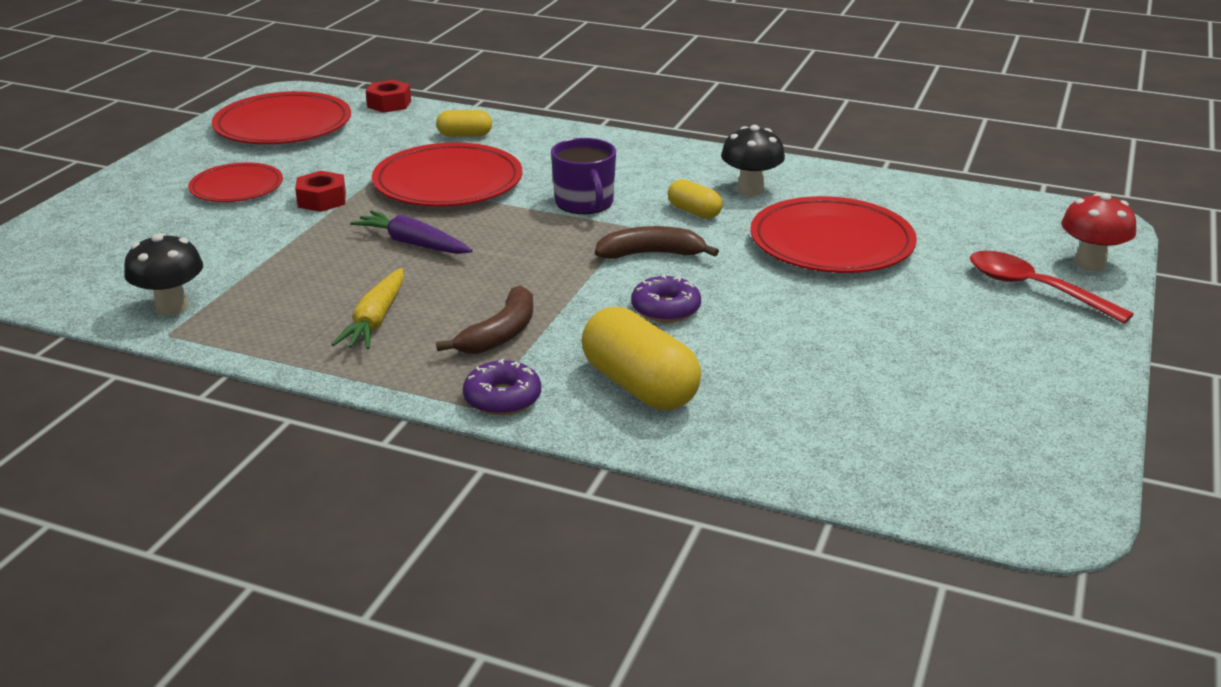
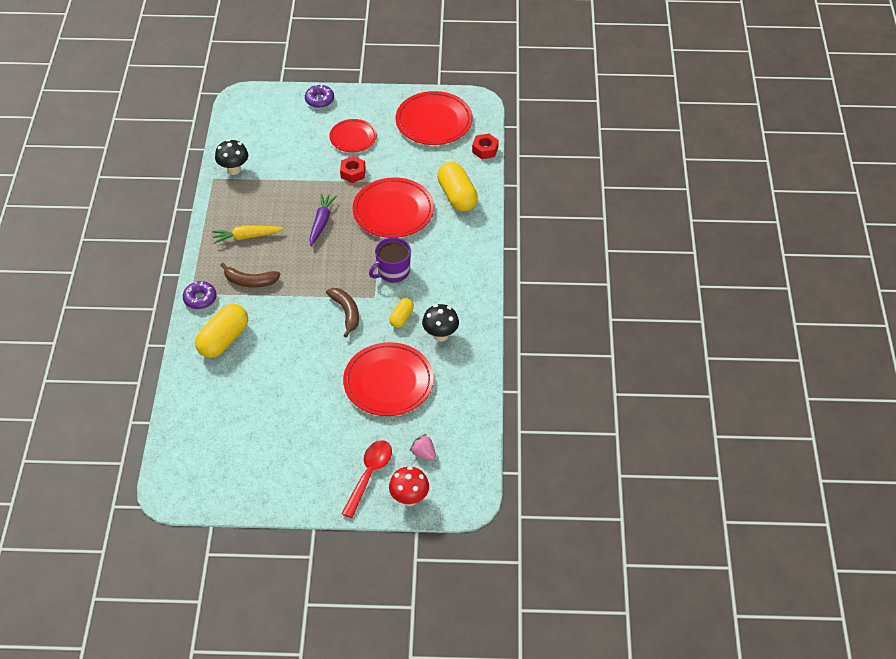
camera: 70 degrees right, 20 degrees up
yellow capsule [436,110,492,137] -> yellow capsule [437,162,478,212], size x1.85
purple donut [631,274,701,322] -> purple donut moved to [305,85,334,108]
none -> pink strawberry [410,434,436,460]

